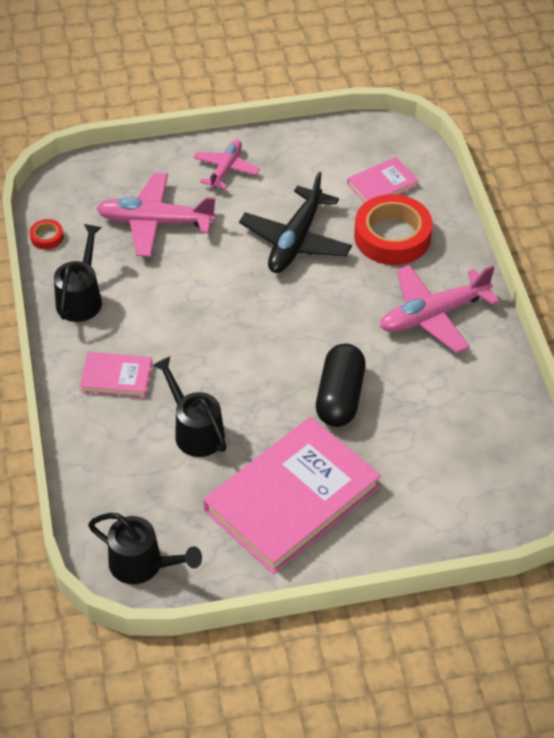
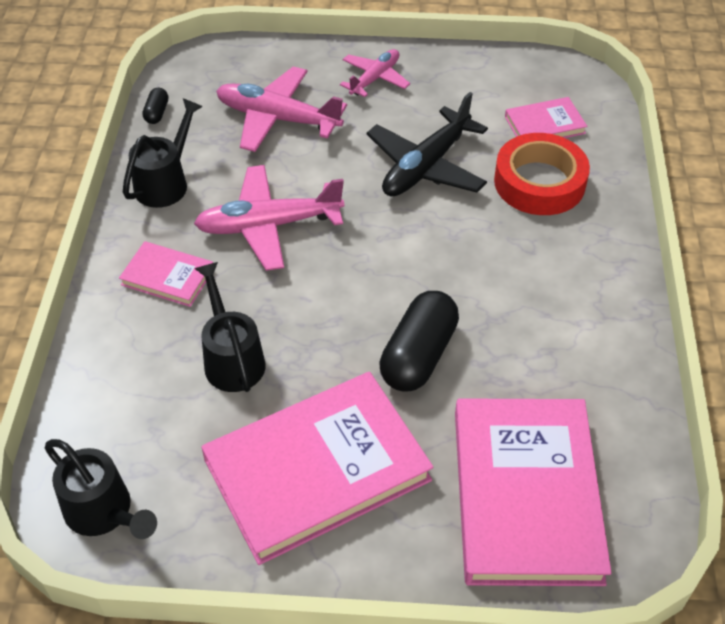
camera: 15 degrees right, 0 degrees up
red tape [29,219,64,250] -> black capsule [142,88,168,124]
pink plane [380,265,499,353] -> pink plane moved to [194,165,344,271]
none -> pink book [455,398,612,586]

